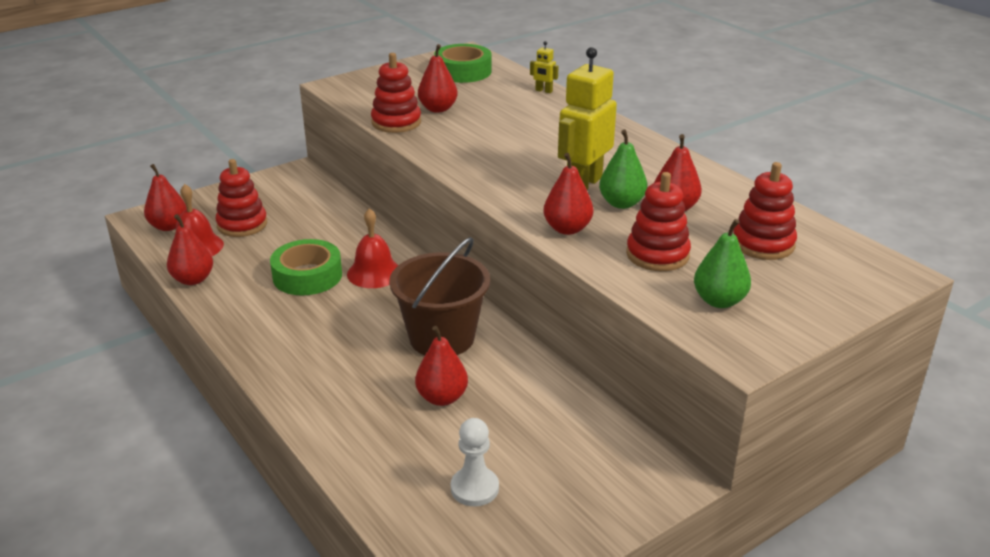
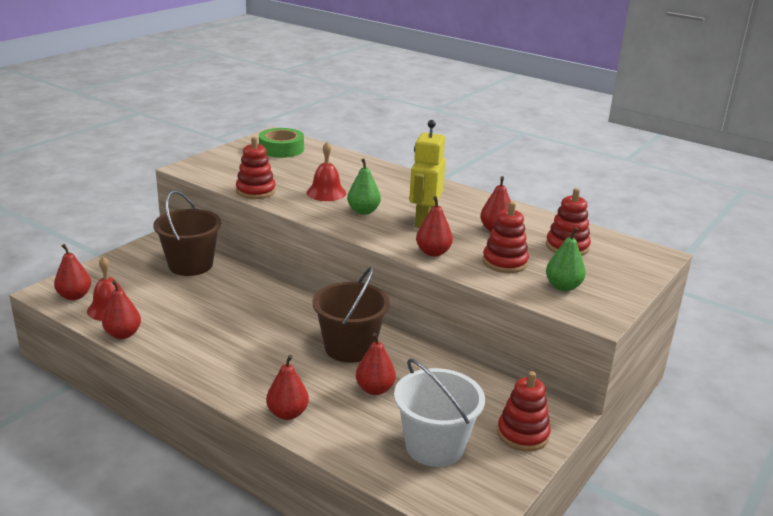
camera: 20 degrees left, 5 degrees down
red stacking toy [216,159,267,237] -> red stacking toy moved to [497,371,551,451]
green tape [270,239,342,295] -> none
red bell [347,208,398,288] -> red bell moved to [307,142,346,201]
red pear [418,44,458,113] -> red pear moved to [266,355,309,420]
white pawn [451,418,499,506] -> white bucket [394,359,485,467]
yellow robot [530,41,559,93] -> none
green pear [599,130,647,209] -> green pear moved to [347,158,381,215]
none -> brown bucket [153,191,221,276]

